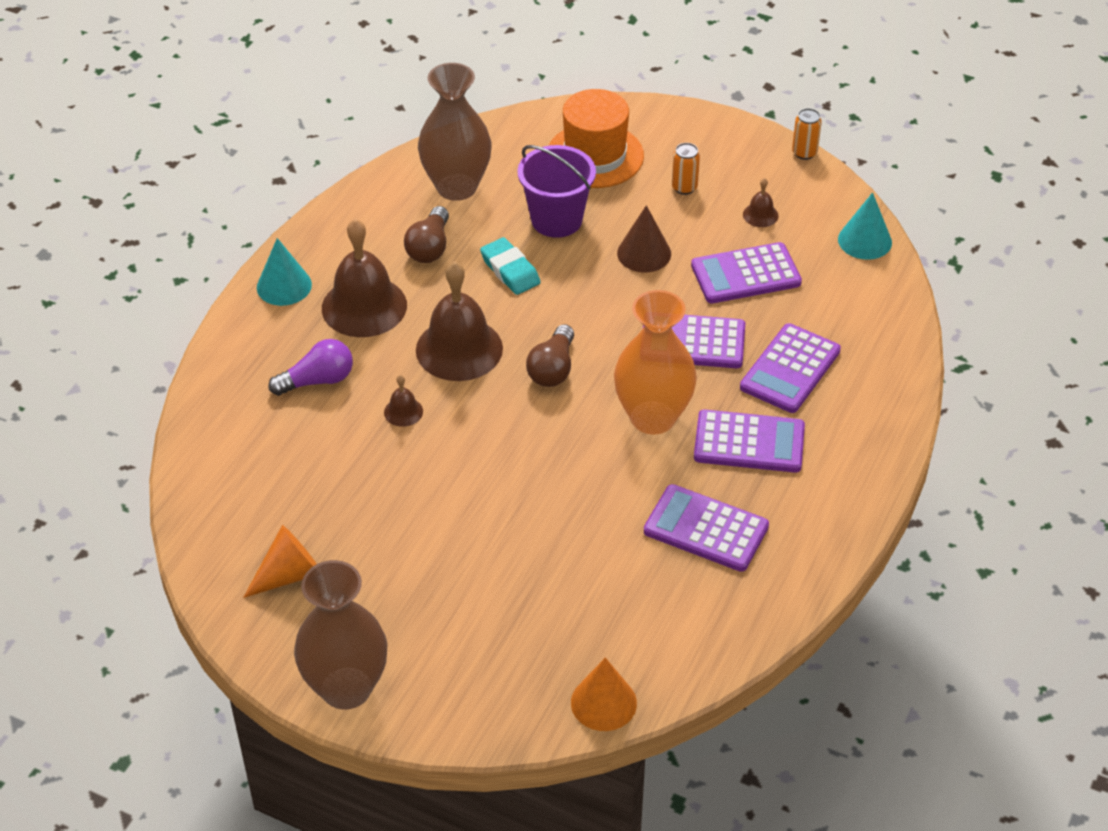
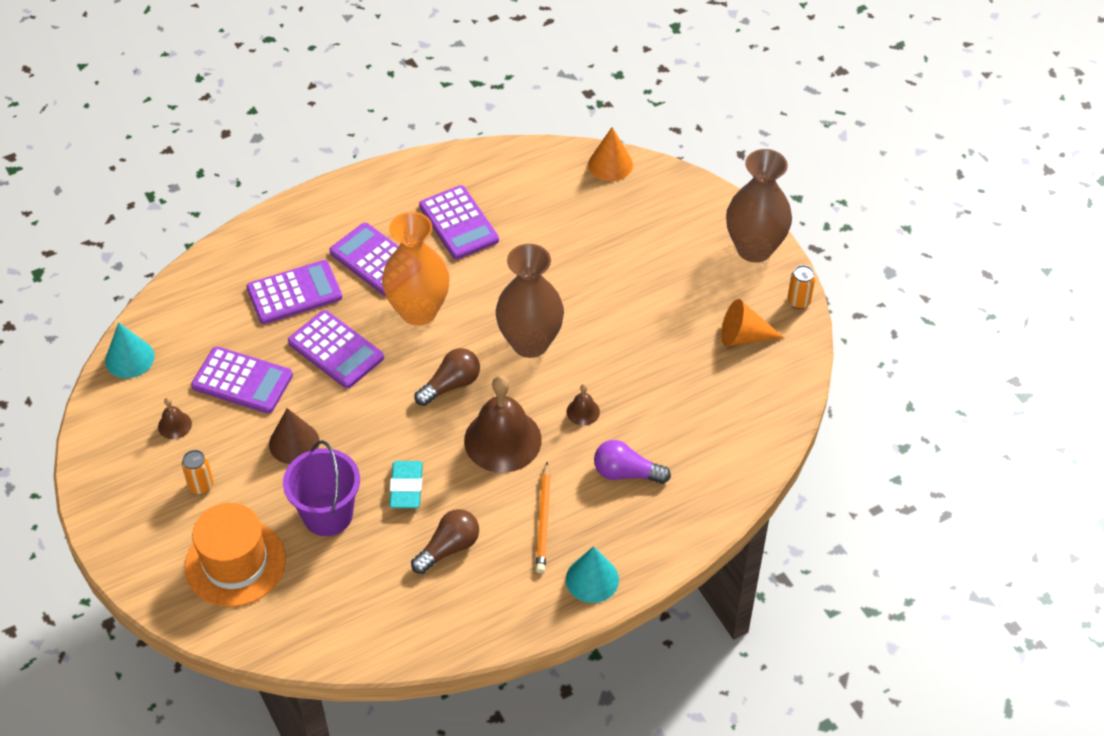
camera: 145 degrees left, 5 degrees up
brown bell [322,219,407,337] -> orange pencil [536,462,551,573]
brown vase [418,63,492,201] -> brown vase moved to [496,244,564,358]
orange can [792,108,822,160] -> orange can moved to [787,265,815,309]

